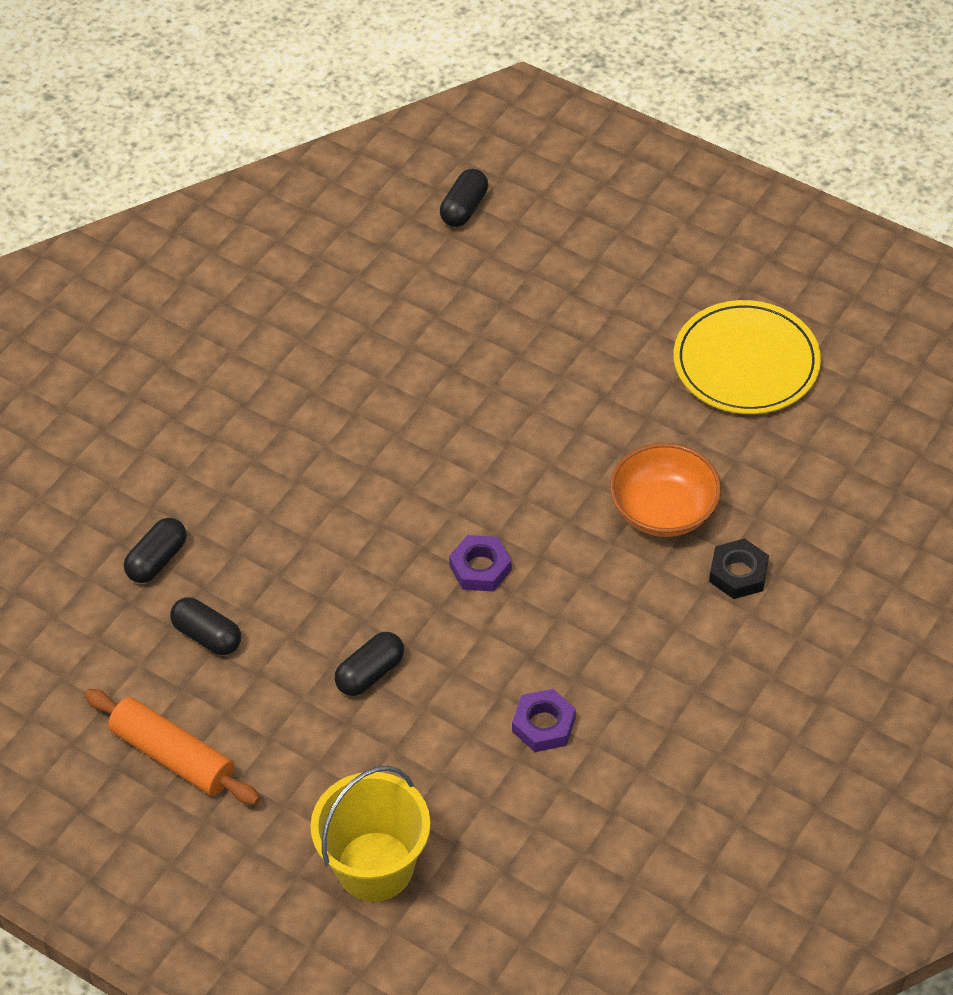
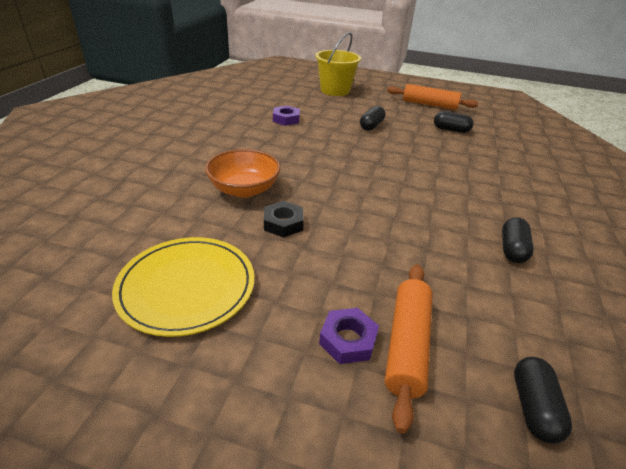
camera: 160 degrees right, 15 degrees down
black capsule [124,518,187,583] -> black capsule moved to [502,217,534,263]
purple nut [449,535,512,592] -> purple nut moved to [319,308,379,364]
black nut [709,538,769,599] -> black nut moved to [264,201,304,238]
none -> orange rolling pin [385,264,432,434]

